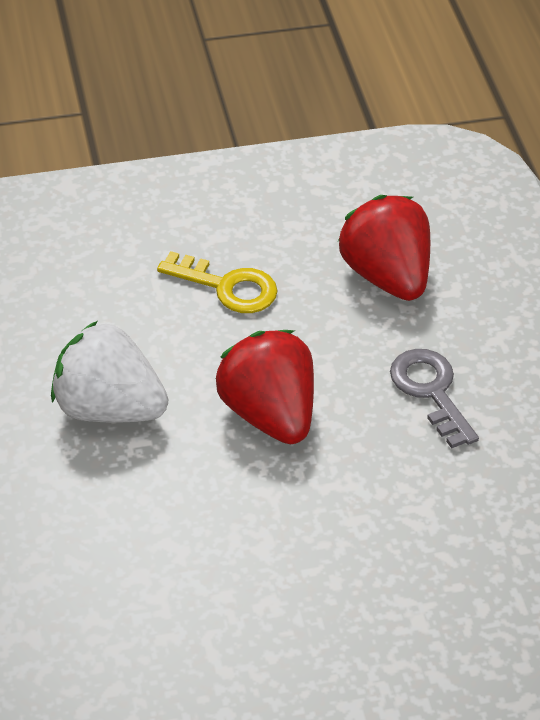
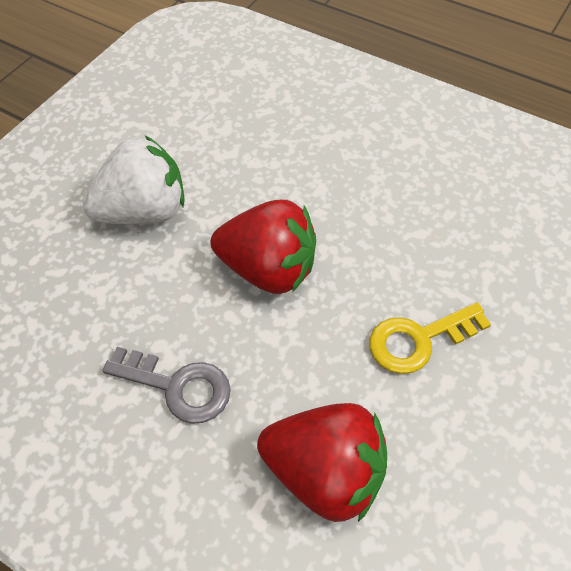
camera: 135 degrees right, 10 degrees up
white strawberry [51,321,168,423] -> white strawberry moved to [83,136,184,224]

